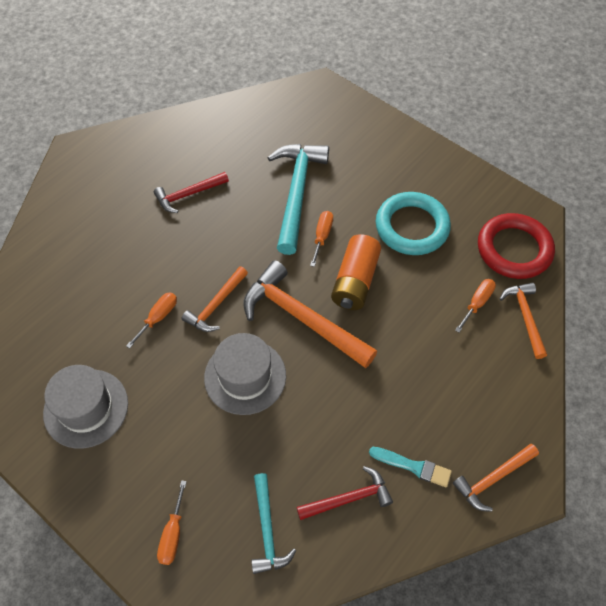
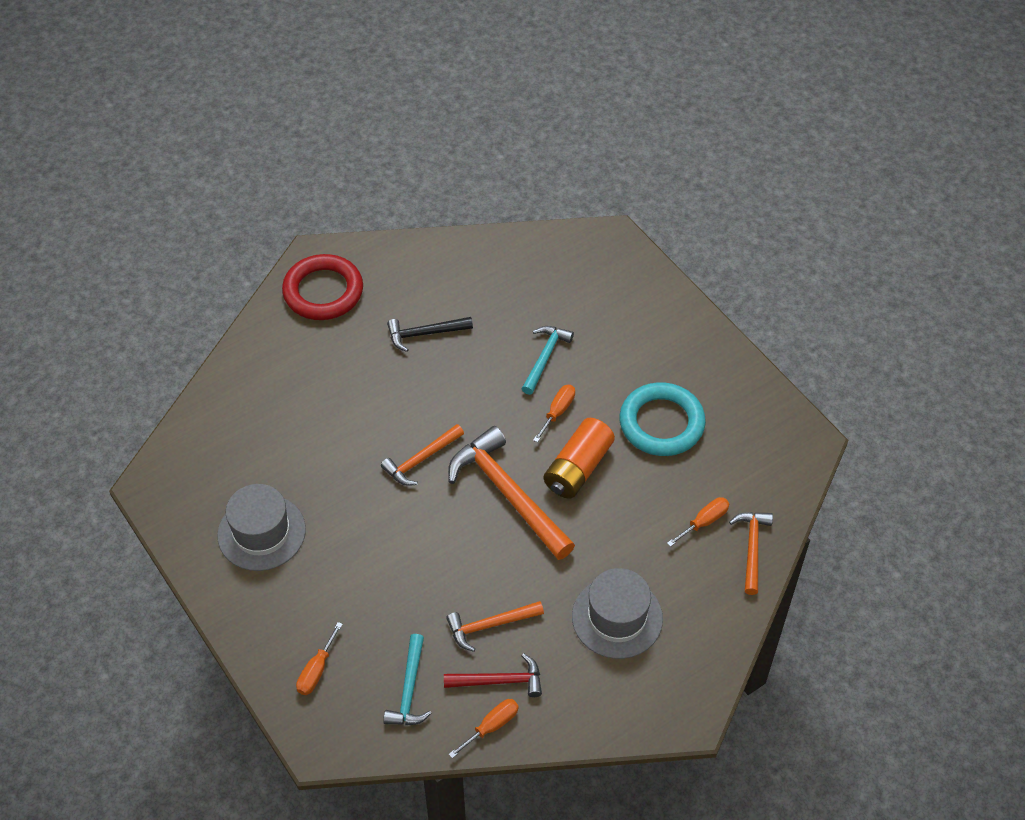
camera: 15 degrees right, 5 degrees down
orange screwdriver [126,292,177,349] -> orange screwdriver moved to [449,699,519,758]
red hammer [154,172,229,213] -> black hammer [387,317,473,352]
grey hat [204,333,286,415] -> grey hat moved to [572,568,663,659]
turquoise hammer [268,144,329,255] -> turquoise hammer [522,326,574,395], size x0.56
turquoise brush [369,447,452,487] -> none
orange hammer [453,444,539,512] -> orange hammer moved to [446,601,544,652]
red ring [478,213,555,279] -> red ring moved to [282,254,363,320]

